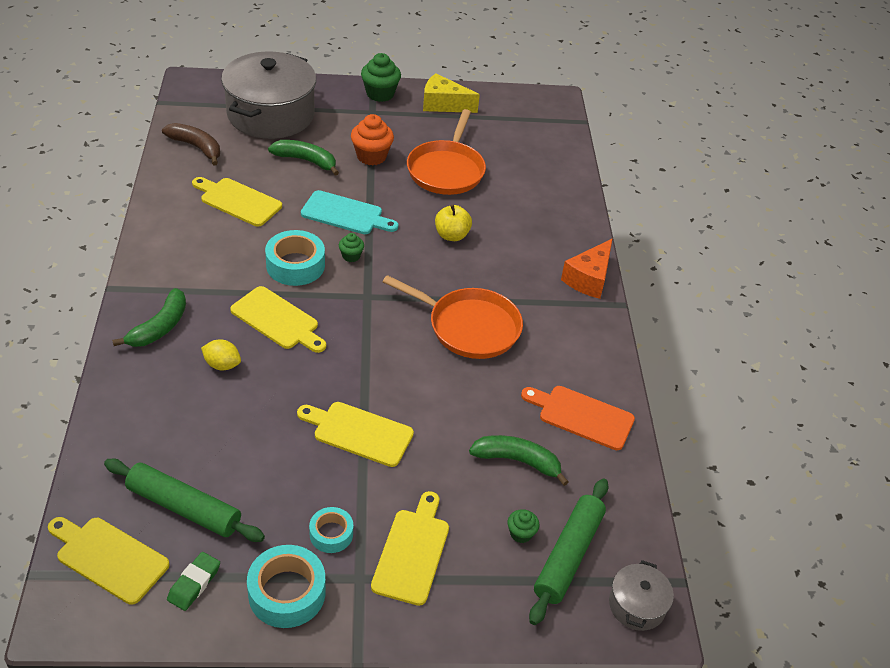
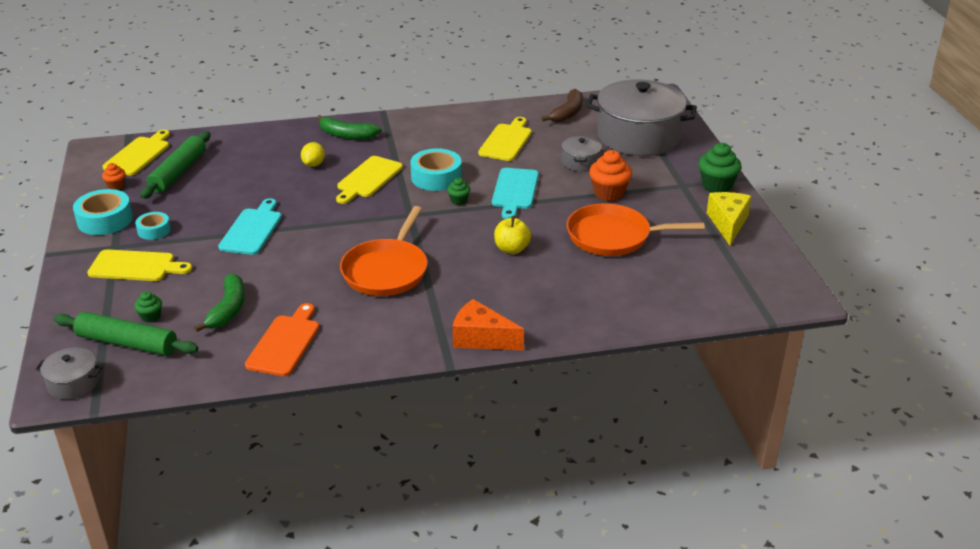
camera: 85 degrees right, 10 degrees down
green eraser [167,552,220,611] -> orange cupcake [102,163,126,190]
green banana [268,140,339,175] -> grey pot [561,136,602,172]
yellow cutting board [297,402,414,467] -> turquoise cutting board [218,198,282,255]

